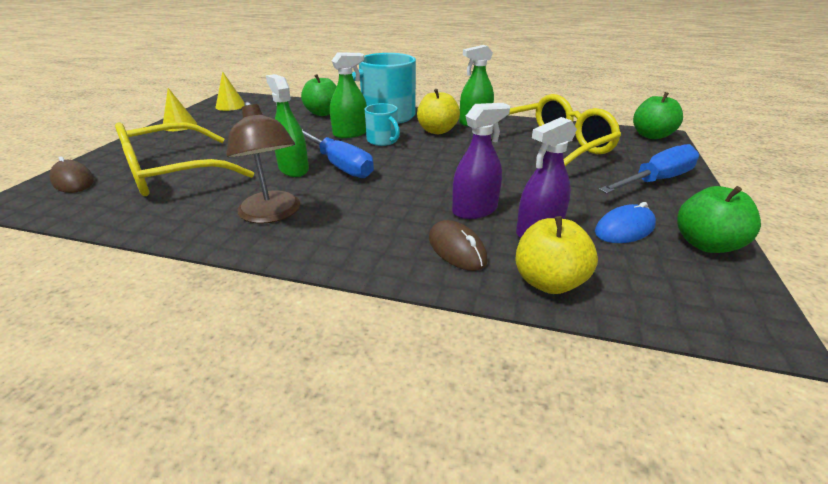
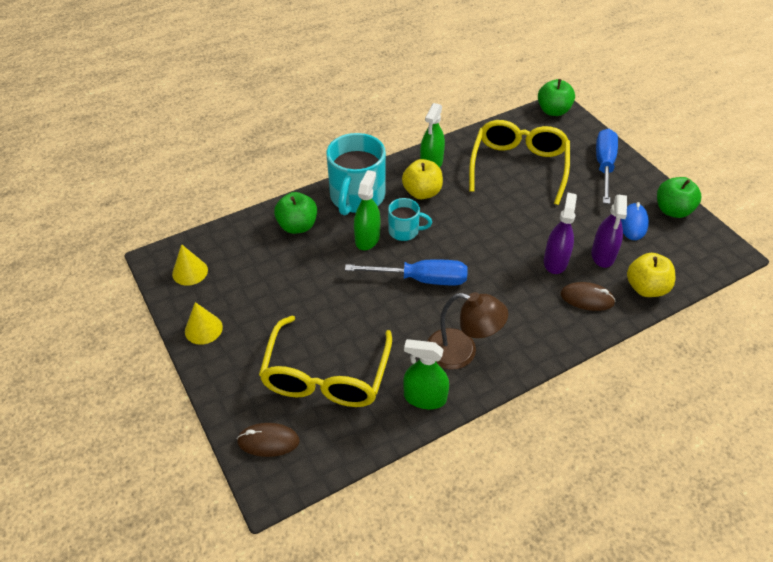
camera: 45 degrees left, 15 degrees up
green spray bottle [266,74,309,177] -> green spray bottle moved to [403,339,449,409]

